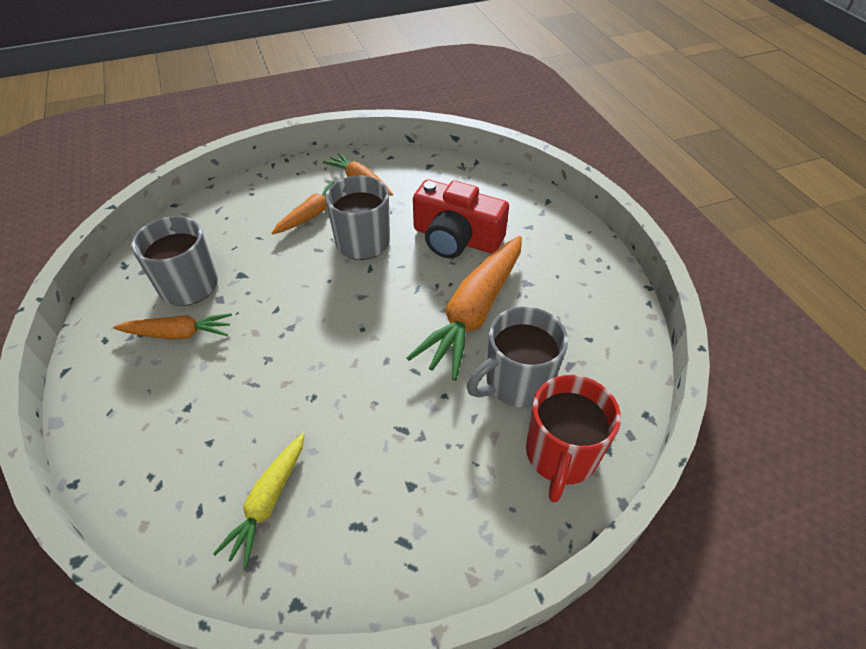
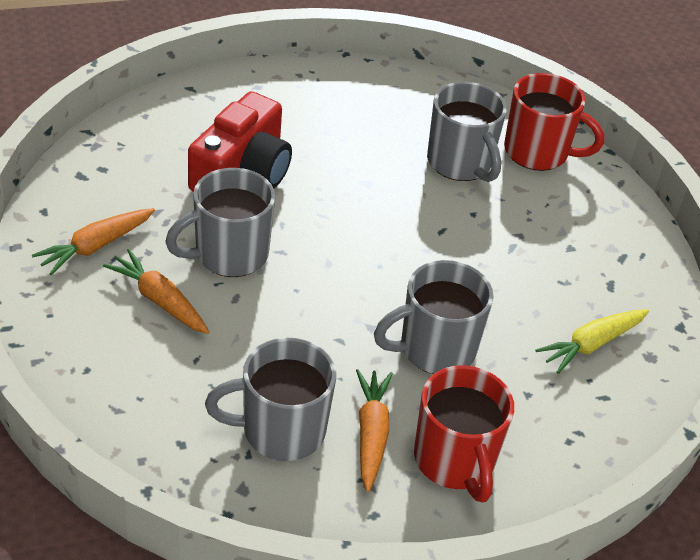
camera: 90 degrees left, 5 degrees down
yellow carrot [213,433,305,568] -> yellow carrot turned 120 degrees clockwise [535,309,649,374]
orange carrot [407,236,522,381] -> none
none -> grey mug [374,260,494,374]
none -> red mug [414,365,514,503]

